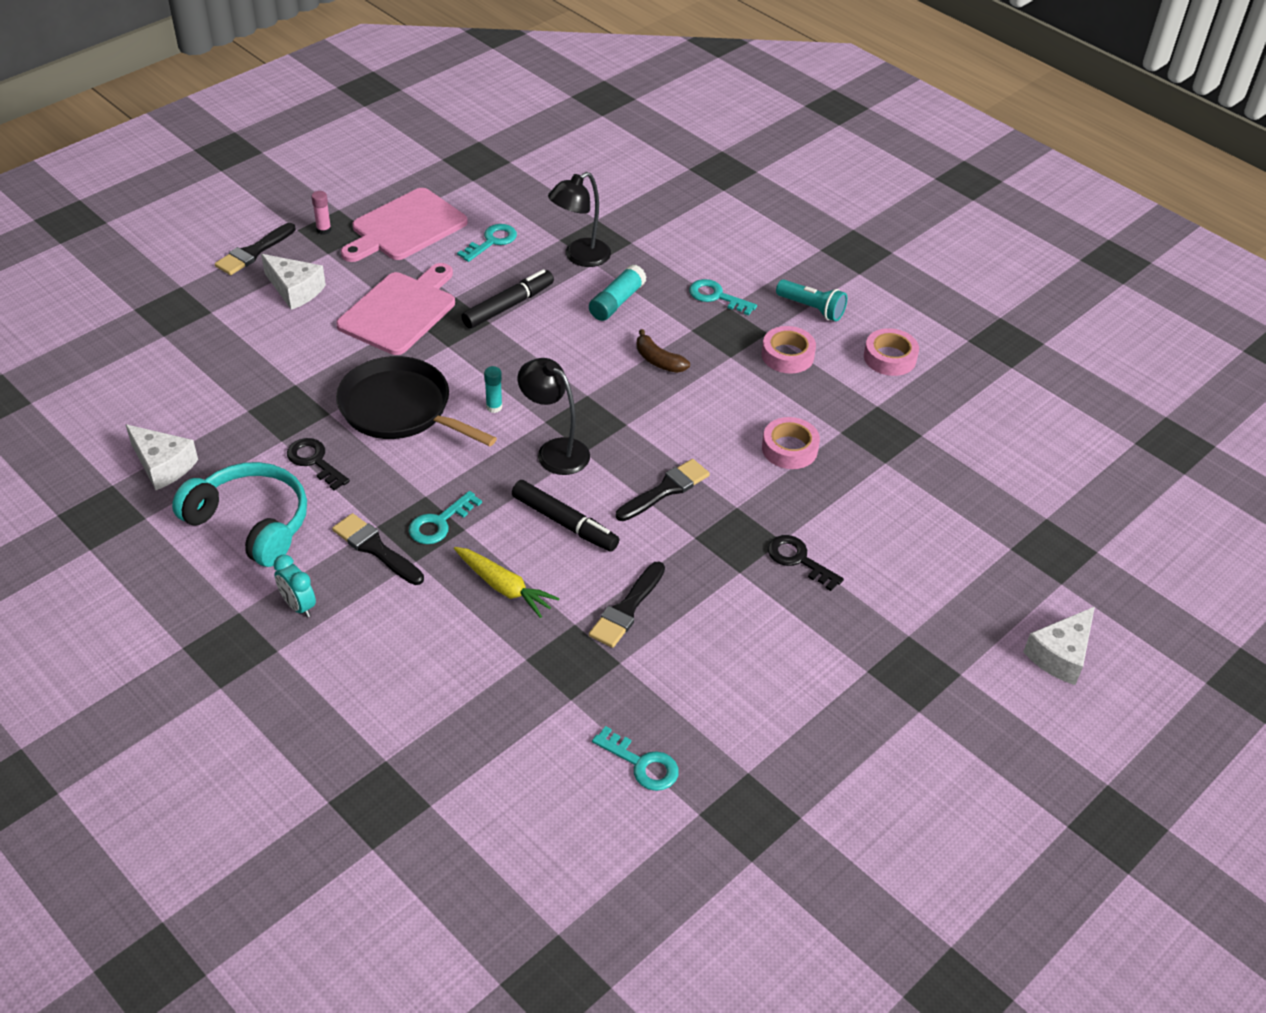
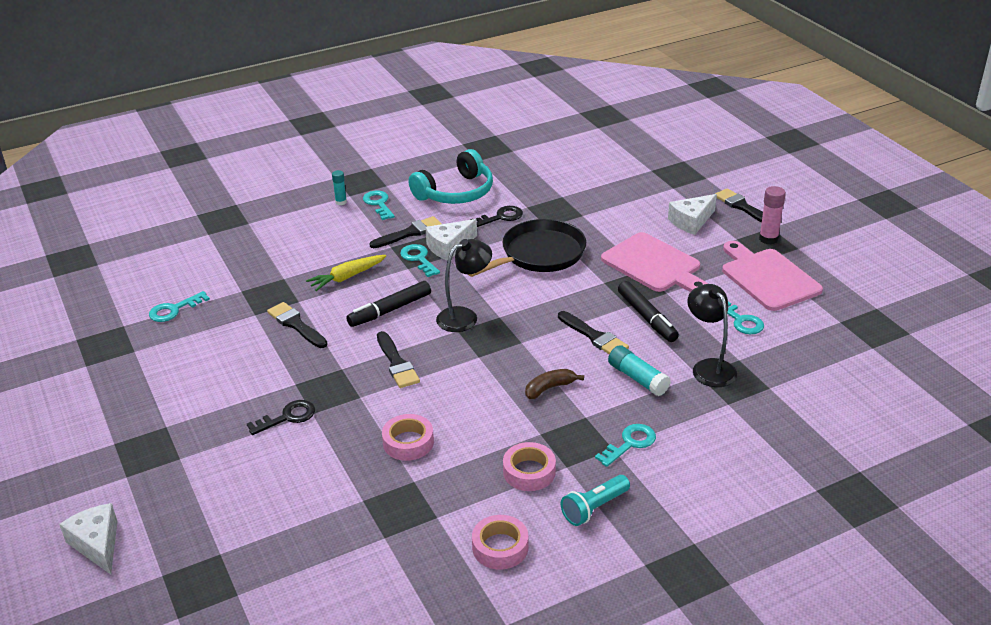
camera: 110 degrees right, 10 degrees down
white cheese [125,424,198,490] -> white cheese moved to [425,219,477,261]
turquoise clock [274,555,316,618] -> turquoise key [363,191,395,220]
pink glue stick [311,191,331,235] -> pink glue stick [759,186,786,244], size x1.57
turquoise glue stick [484,366,502,413] -> turquoise glue stick moved to [332,170,347,205]
none -> black brush [558,311,629,354]

